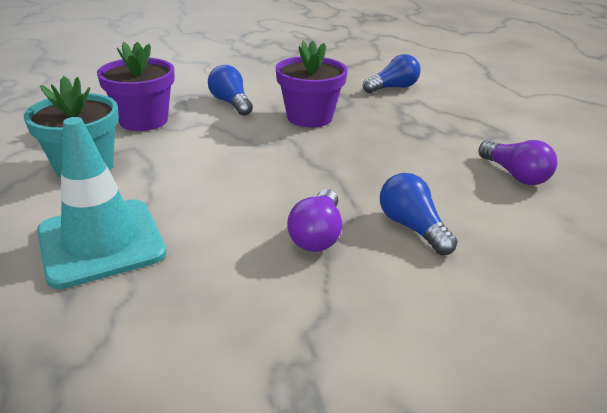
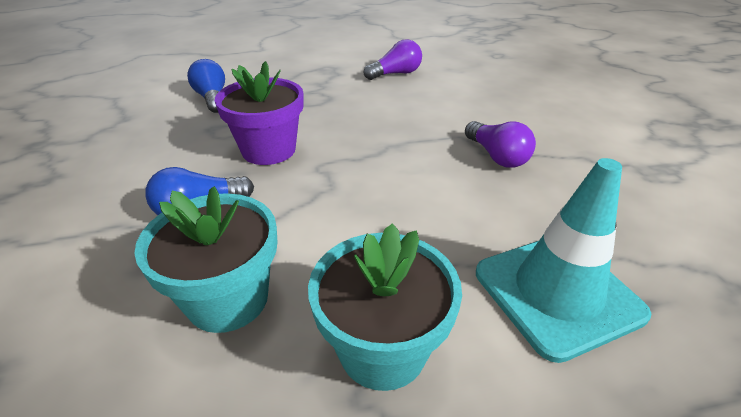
camera: 85 degrees left, 5 degrees up
purple flower pot [97,42,174,131] -> turquoise flower pot [134,186,278,333]
purple light bulb [287,189,342,252] -> purple light bulb turned 45 degrees clockwise [465,121,536,168]
blue light bulb [380,173,458,255] -> none

